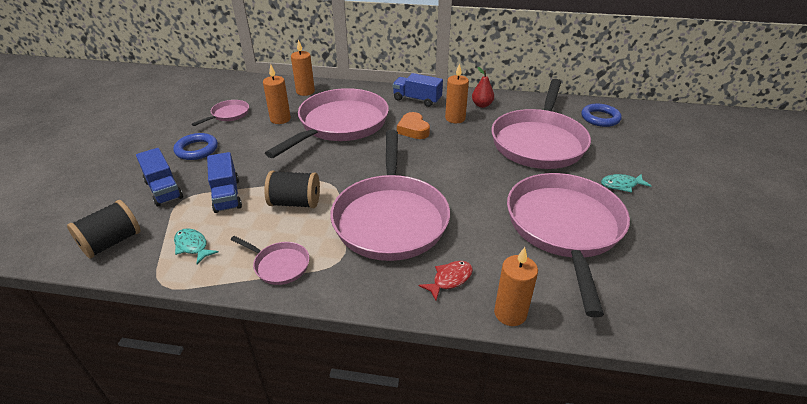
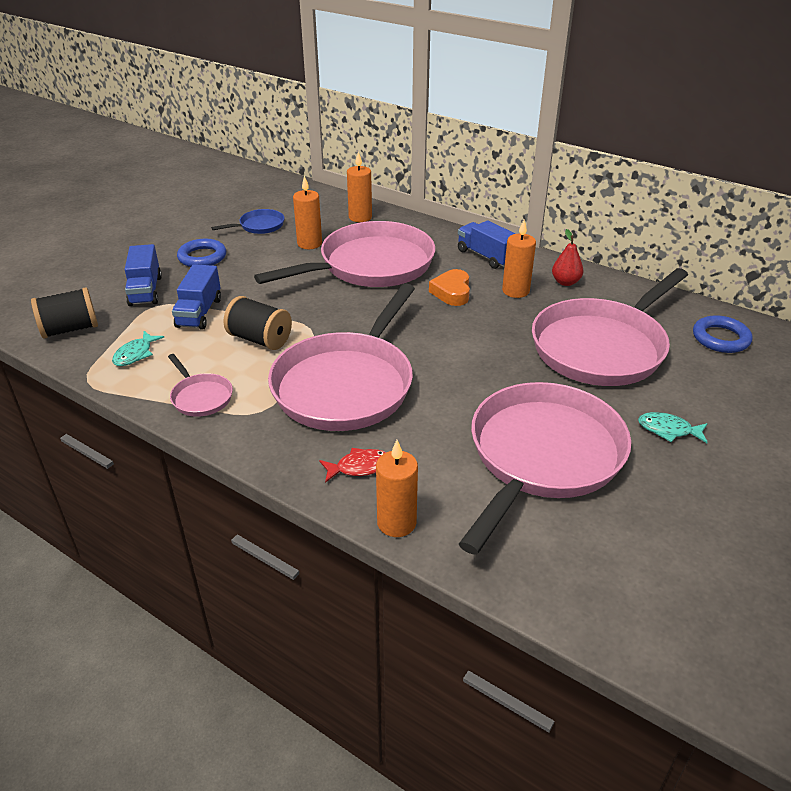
camera: 25 degrees right, 0 degrees up
turquoise fish [174,228,219,265] -> turquoise fish turned 135 degrees counterclockwise [112,331,164,366]
pink pan [192,100,249,126] -> blue pan [211,209,285,234]

